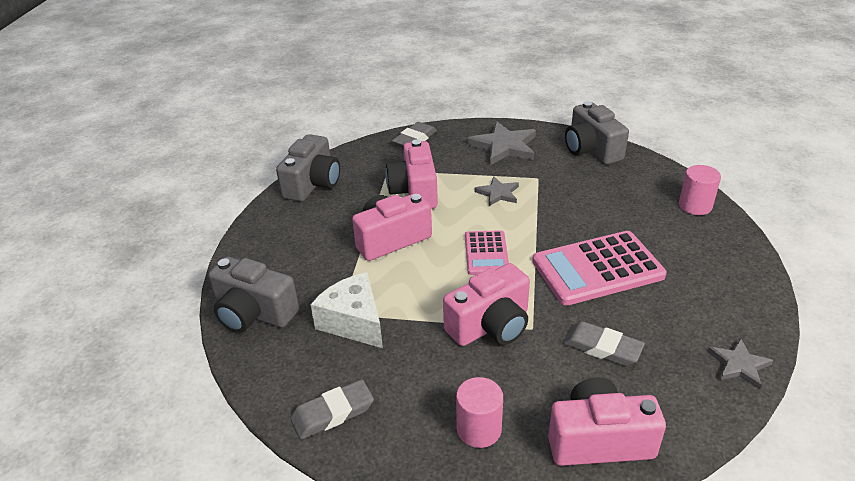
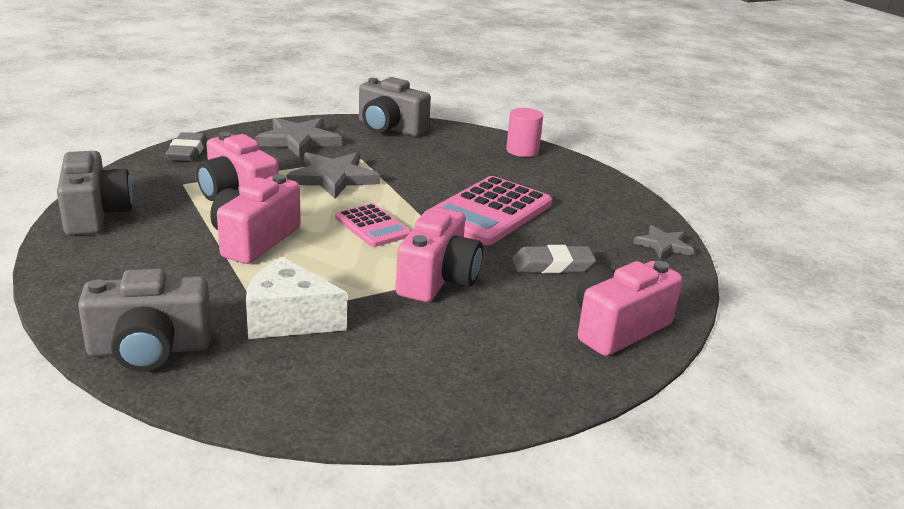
camera: 40 degrees left, 10 degrees down
grey eraser [290,379,374,440] -> none
pink cylinder [456,377,503,448] -> none
grey star [475,176,519,206] -> grey star [286,152,380,199], size x1.71

